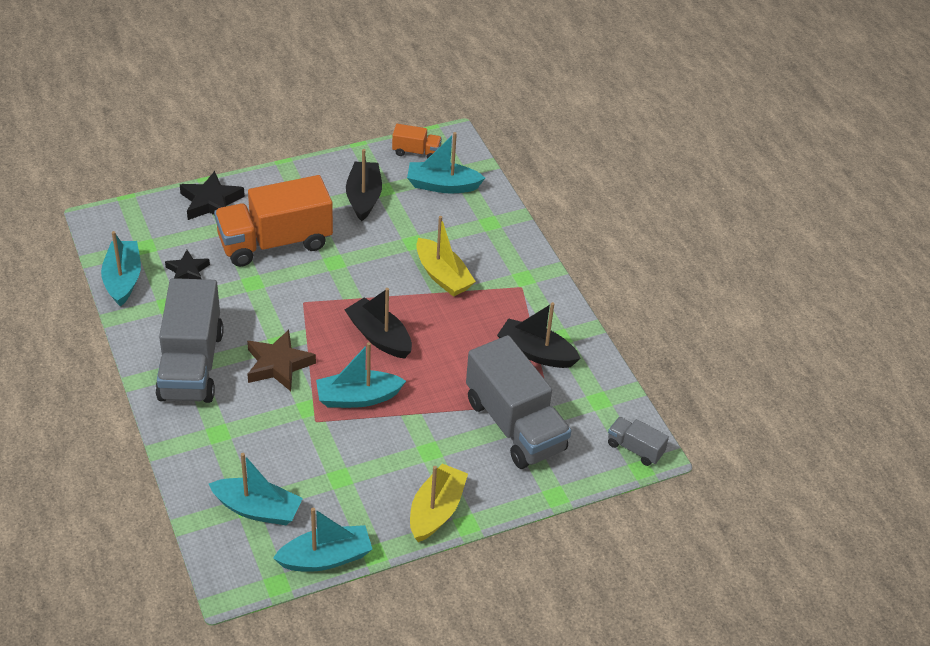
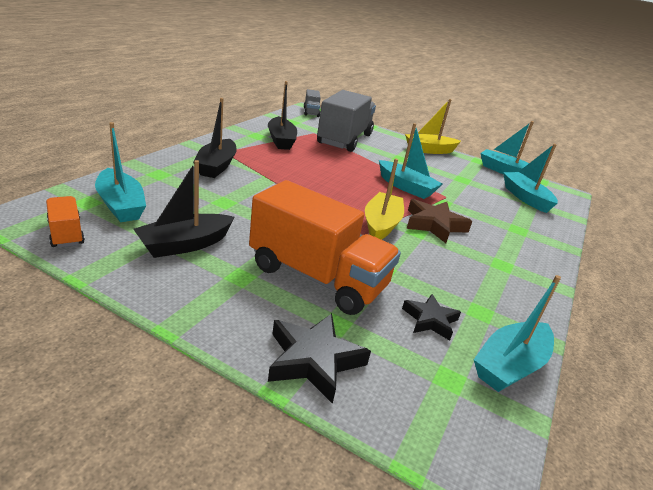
camera: 130 degrees left, 15 degrees down
grey truck [155,278,224,403] -> none
black boat [345,288,412,359] -> black boat moved to [193,98,237,178]
yellow boat [416,216,476,297] -> yellow boat moved to [365,158,404,240]

